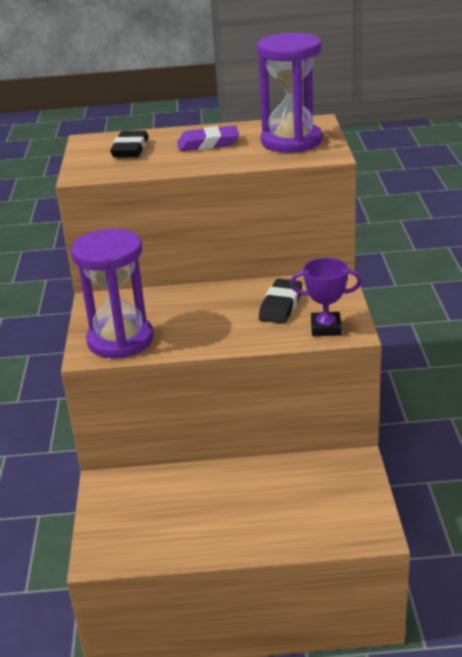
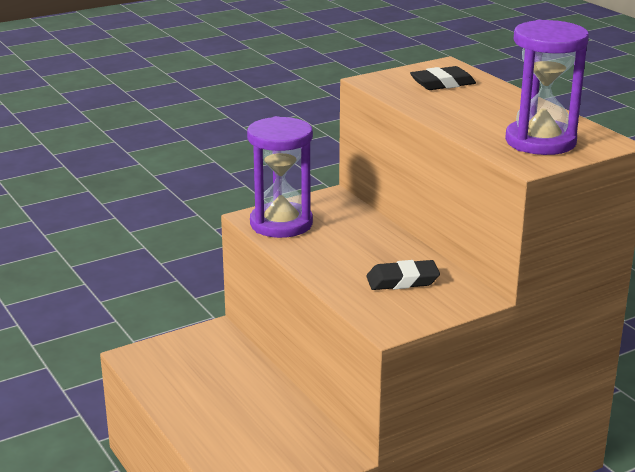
camera: 60 degrees right, 5 degrees down
purple eraser [177,126,239,151] -> none
purple trophy [290,258,362,336] -> none

